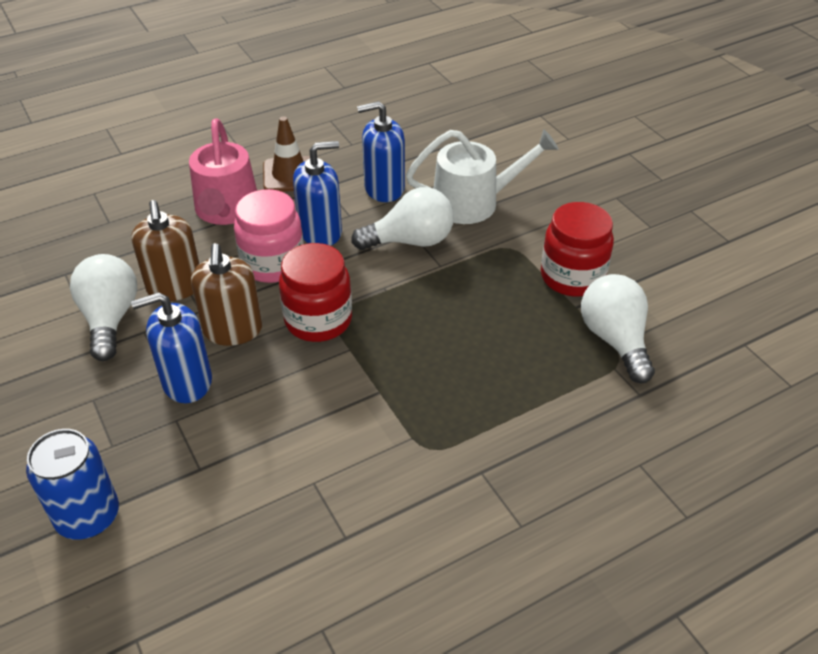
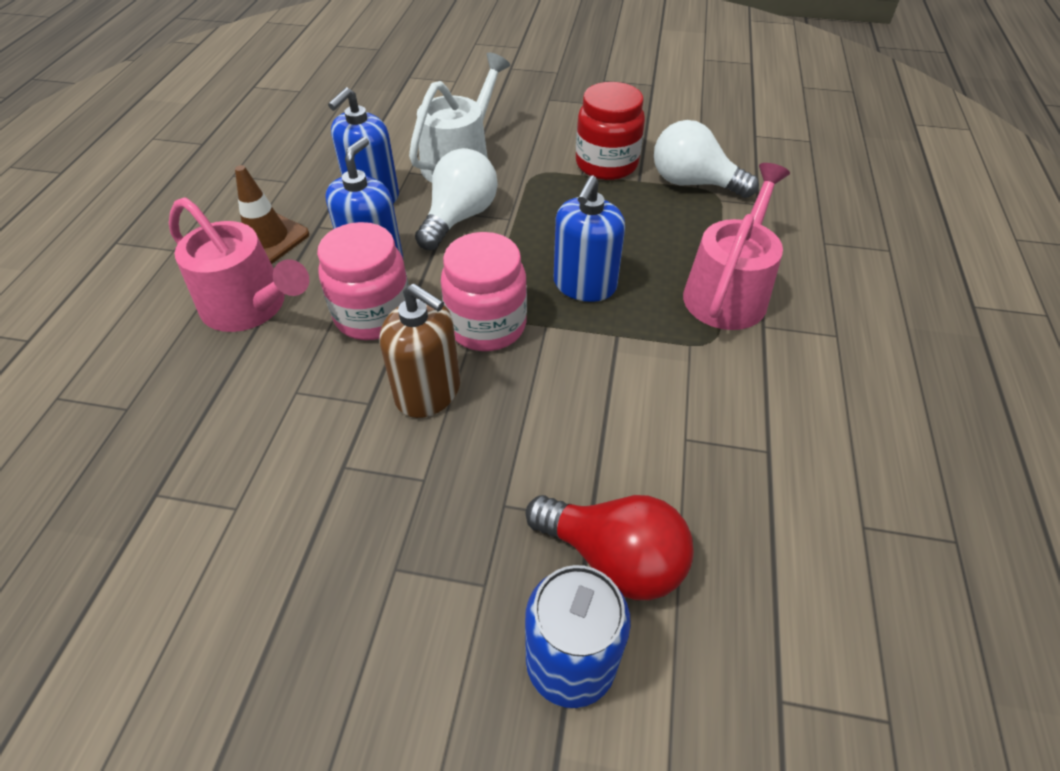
camera: 50 degrees left, 5 degrees up
white light bulb [70,254,137,361] -> none
brown soap dispenser [131,200,199,301] -> none
blue soap dispenser [131,292,212,403] -> blue soap dispenser moved to [554,175,625,302]
red jar [279,243,352,342] -> pink jar [441,232,527,351]
none -> red light bulb [526,495,694,600]
none -> pink watering can [683,163,790,330]

